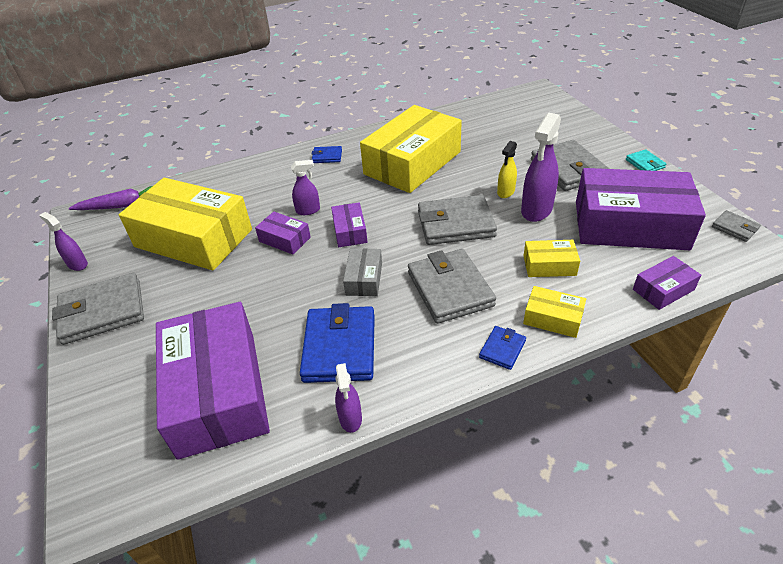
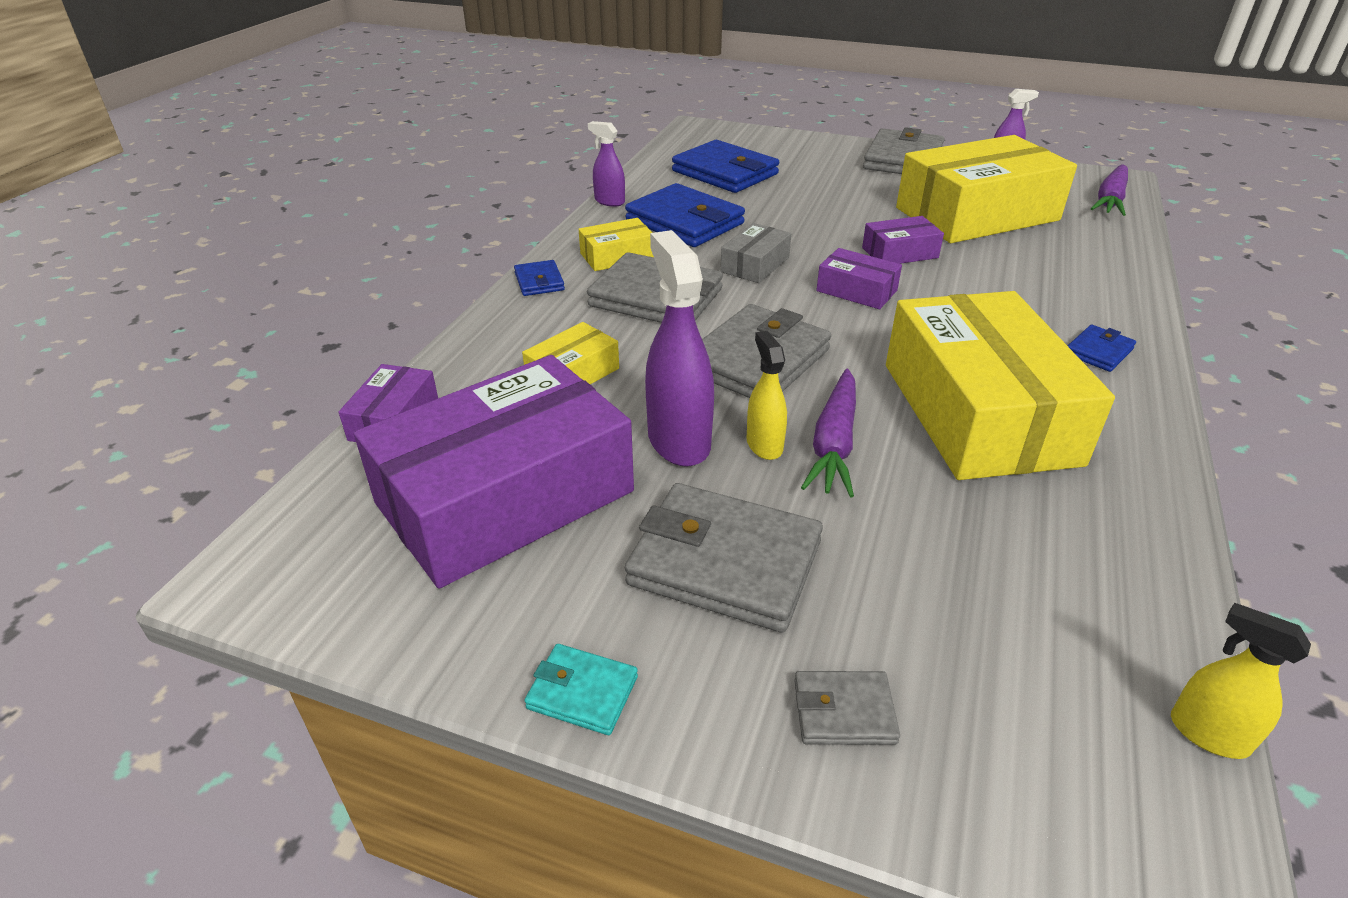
camera: 130 degrees right, 5 degrees down
purple box [156,302,270,460] -> blue wallet [672,140,779,193]
purple spray bottle [291,160,320,215] -> none
grey box [343,248,382,296] -> grey box turned 75 degrees clockwise [721,223,791,283]
yellow box [523,286,586,338] -> yellow box moved to [579,218,654,271]
grey wallet [712,210,761,242] -> grey wallet moved to [794,671,900,745]
none -> purple carrot [801,369,856,498]
none -> yellow spray bottle [1171,603,1311,759]

